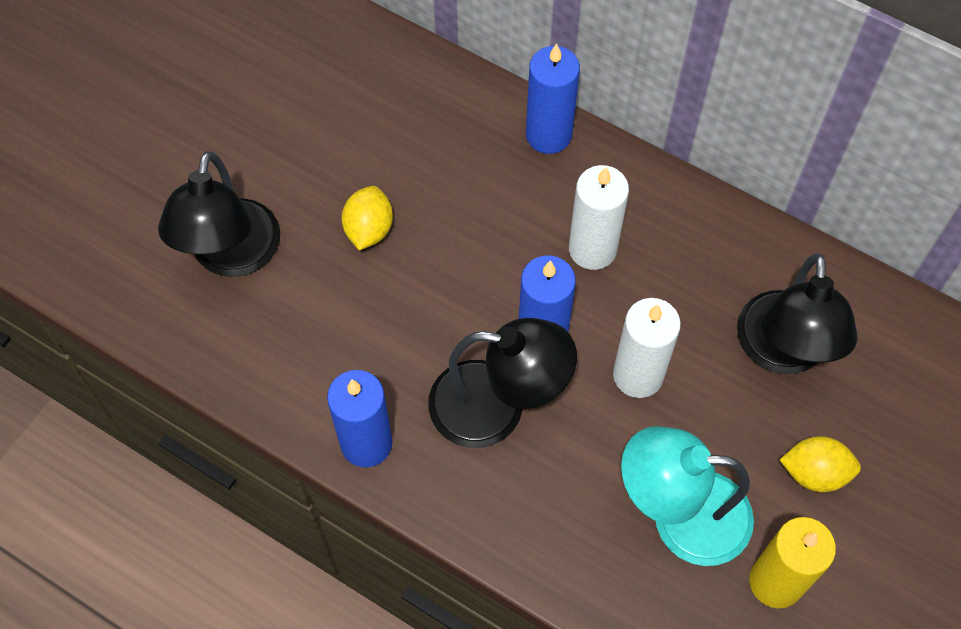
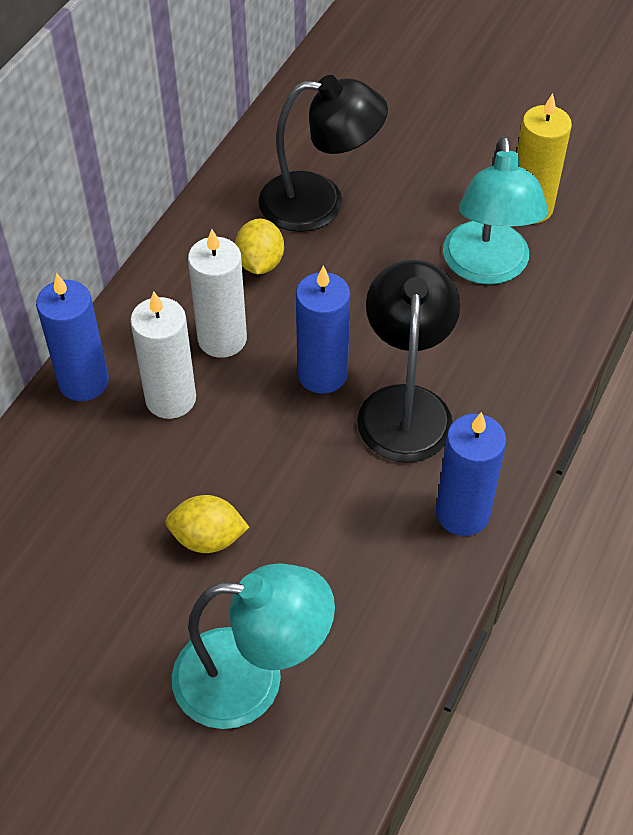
camera: 95 degrees left, 10 degrees down
black lamp [158,151,280,277] -> turquoise lamp [172,563,335,729]
white candle [613,298,681,398] -> white candle moved to [130,291,196,419]
yellow lemon [780,436,861,492] -> yellow lemon moved to [235,218,284,274]

